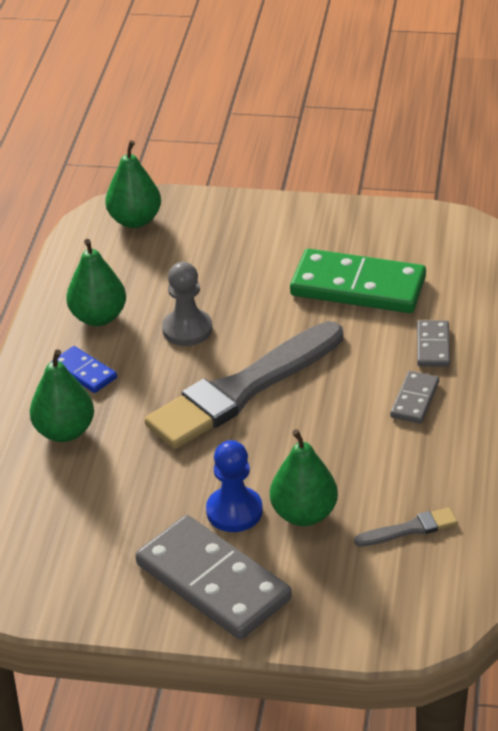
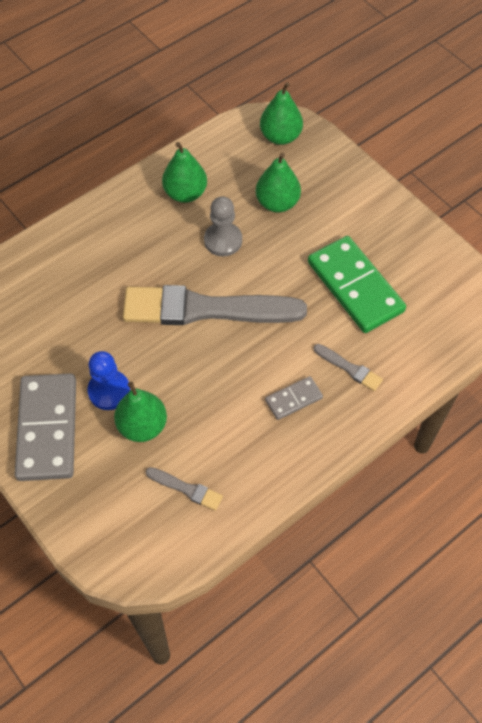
camera: 40 degrees right, 20 degrees up
green pear [30,349,94,442] -> green pear moved to [256,153,301,212]
blue domino [52,346,117,393] -> none
grey domino [417,320,450,367] -> grey brush [314,344,383,391]

